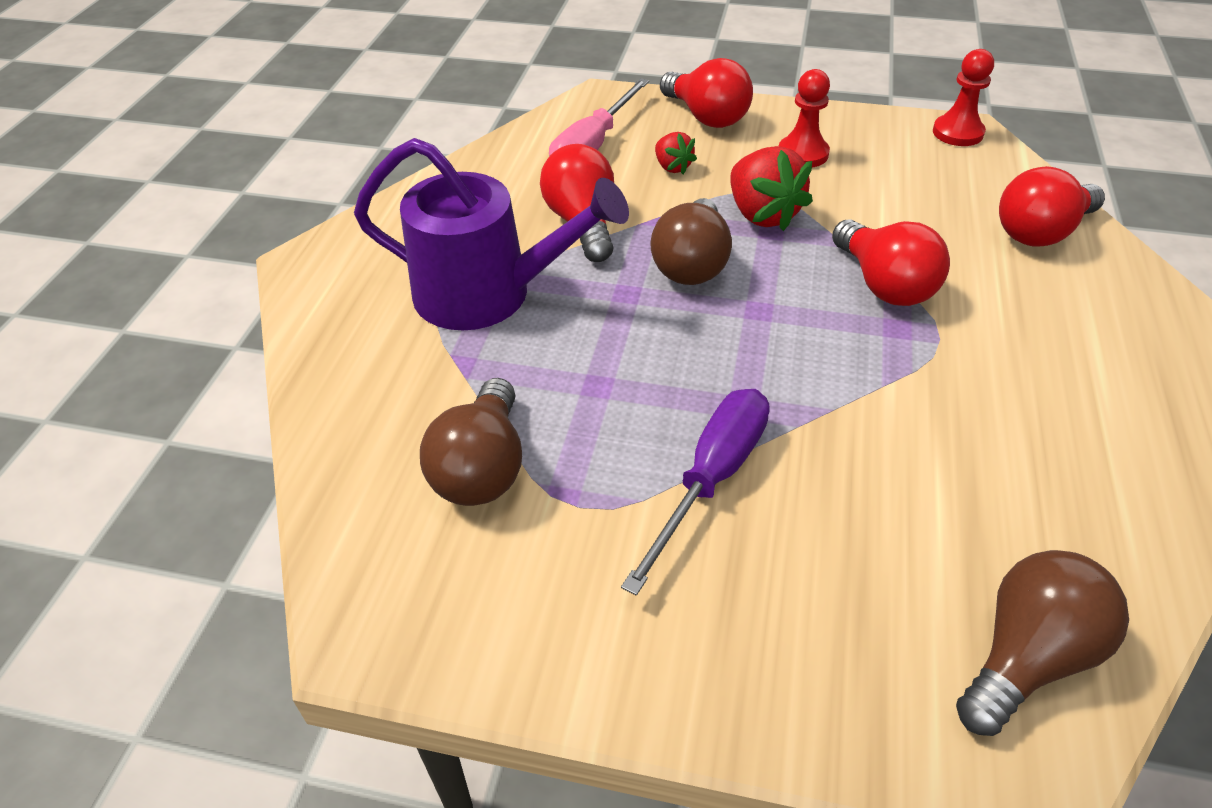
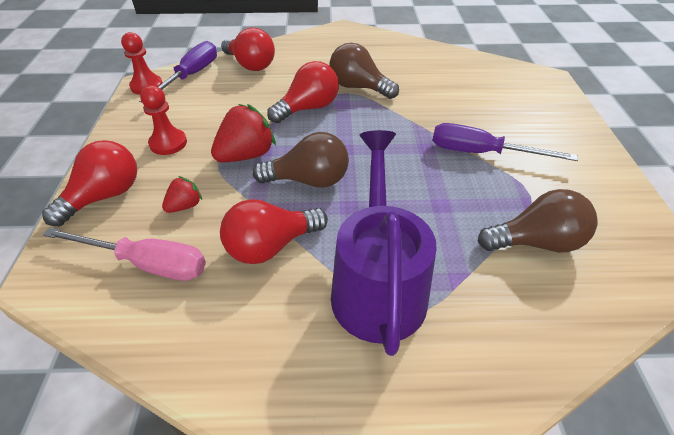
camera: 105 degrees left, 0 degrees up
brown light bulb [956,550,1129,736] -> brown light bulb moved to [329,43,399,99]
none -> purple screwdriver [139,41,217,102]

